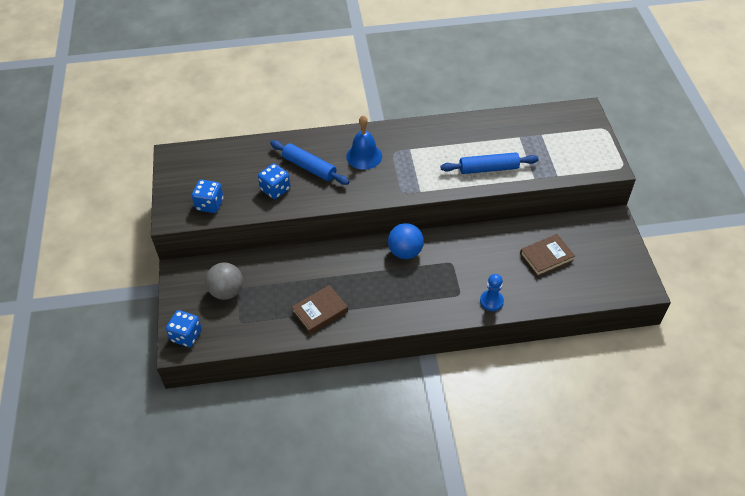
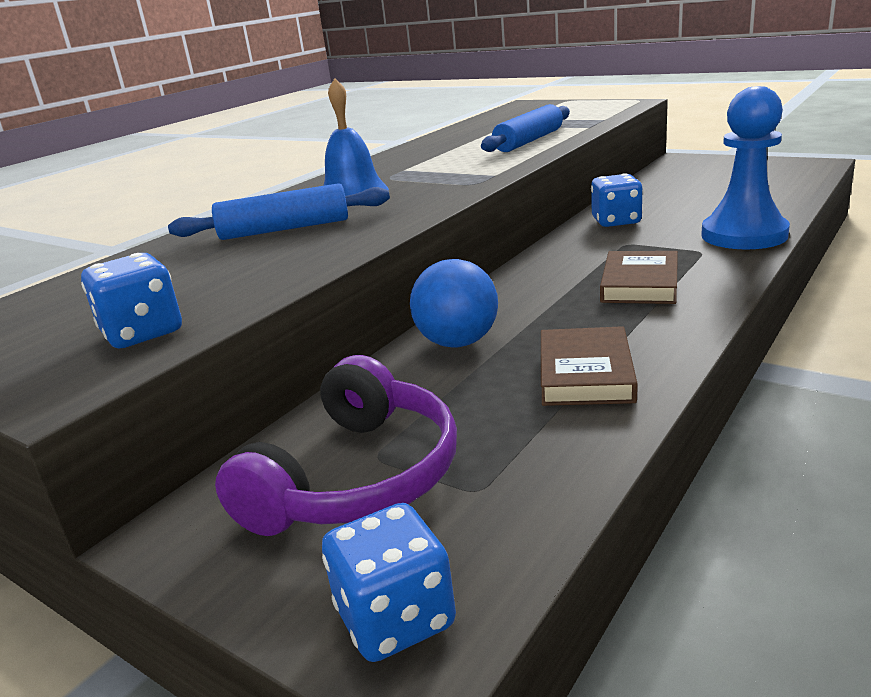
camera: 45 degrees left, 25 degrees down
grey ball [205,262,243,300] -> purple headphones [215,355,457,536]
blue dice [258,163,291,199] -> blue dice moved to [591,173,643,227]
blue ball [388,223,424,259] -> blue ball moved to [410,259,498,348]
blue pawn [480,274,504,311] -> blue pawn [701,86,790,250], size x1.83
brown book [520,234,575,277] -> brown book moved to [600,251,678,304]

